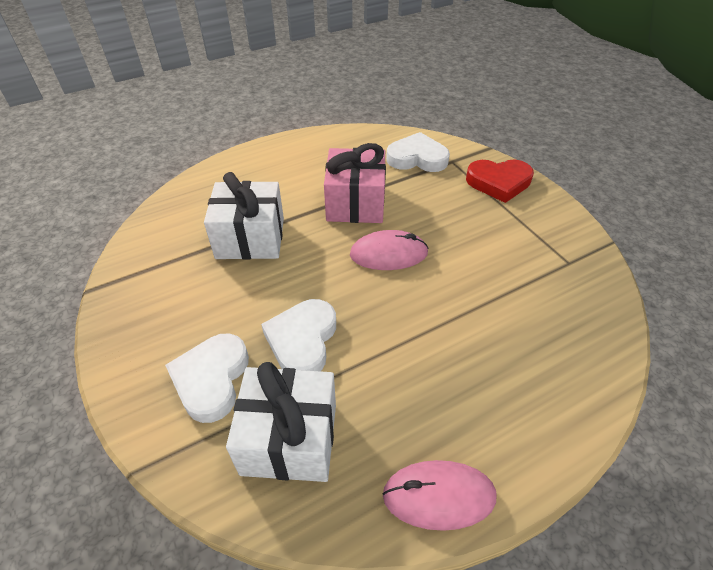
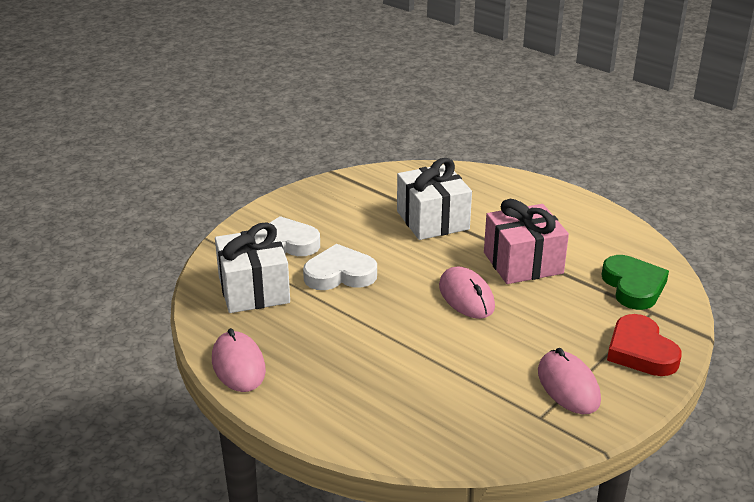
camera: 70 degrees right, 15 degrees down
white heart [386,132,450,172] -> green heart [602,255,669,310]
none -> pink mouse [538,348,601,414]

